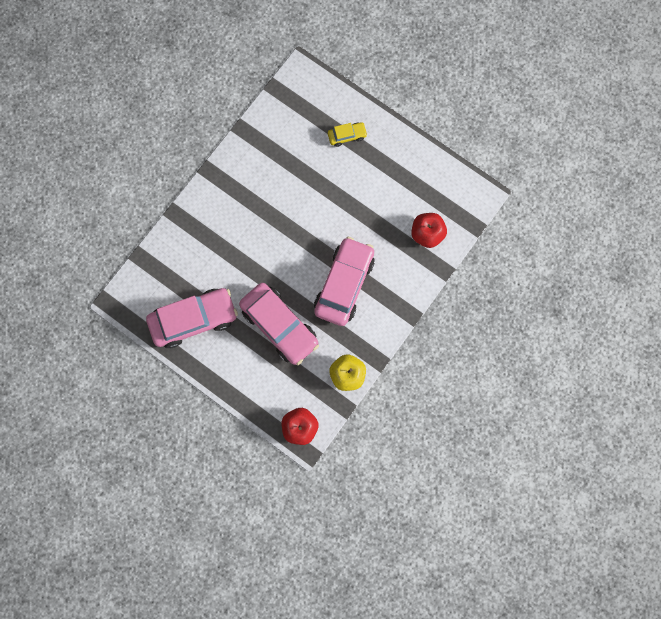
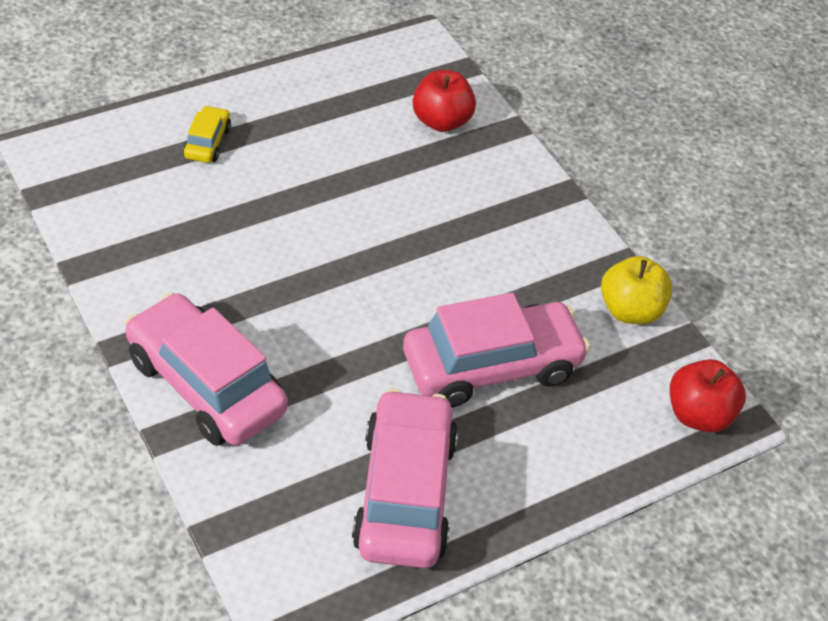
camera: 70 degrees left, 30 degrees down
pink car [314,237,375,326] -> pink car moved to [125,292,288,446]

